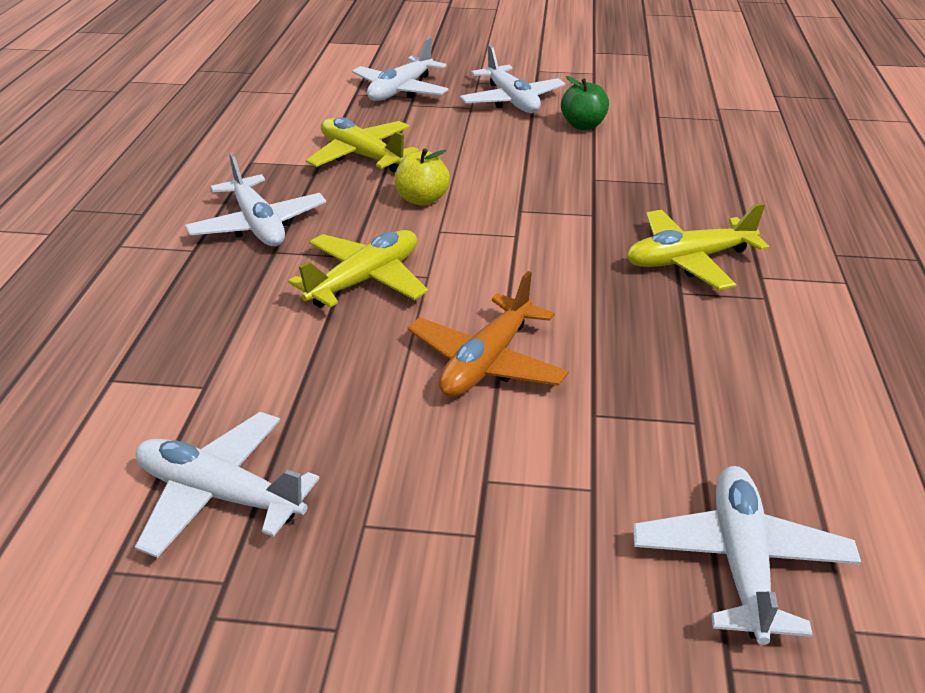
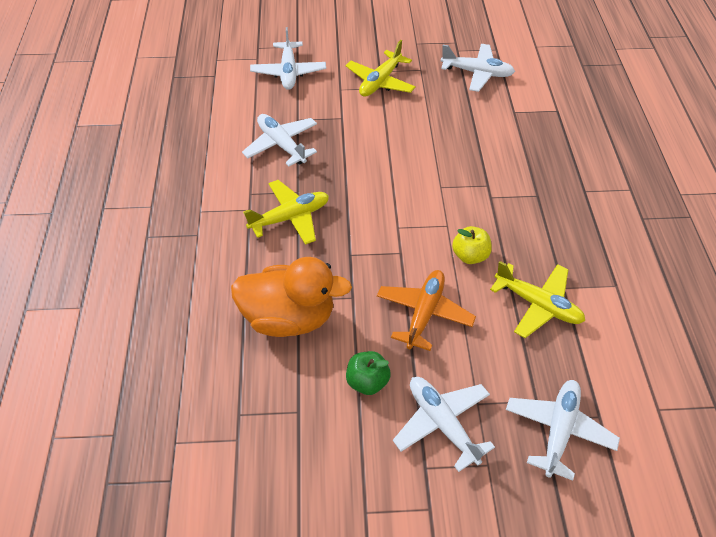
camera: 170 degrees right, 15 degrees up
white plane [185,153,326,246] -> white plane moved to [242,114,317,166]
yellow plane [288,230,428,308] -> yellow plane moved to [345,40,416,97]
orange plane [408,271,569,397] -> orange plane moved to [377,270,476,351]
none -> orange duck [231,257,352,337]

